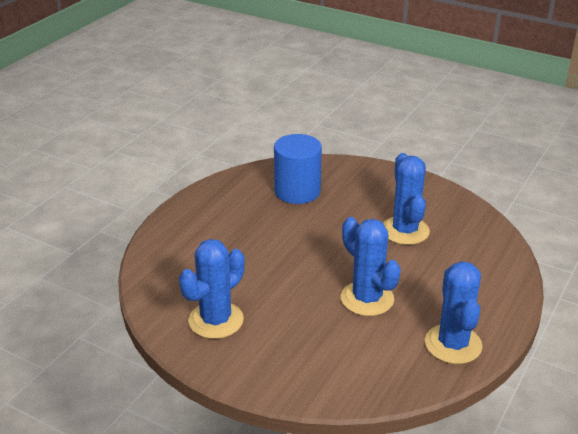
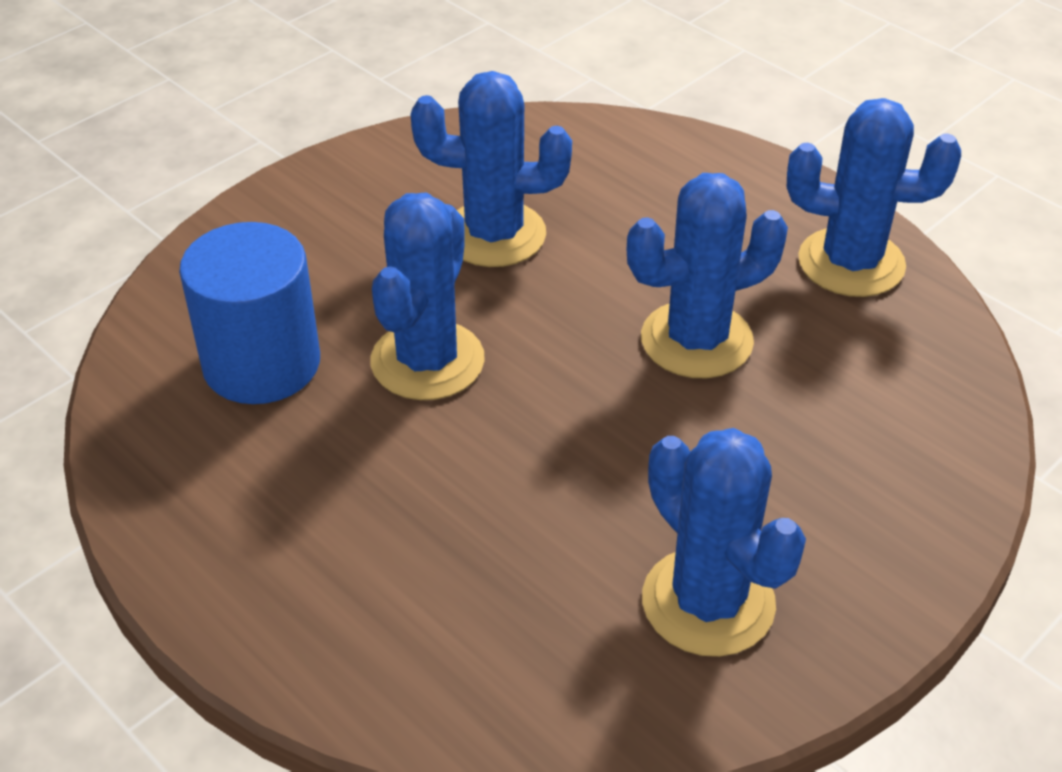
camera: 75 degrees left, 10 degrees up
none -> blue cactus [370,193,485,400]

